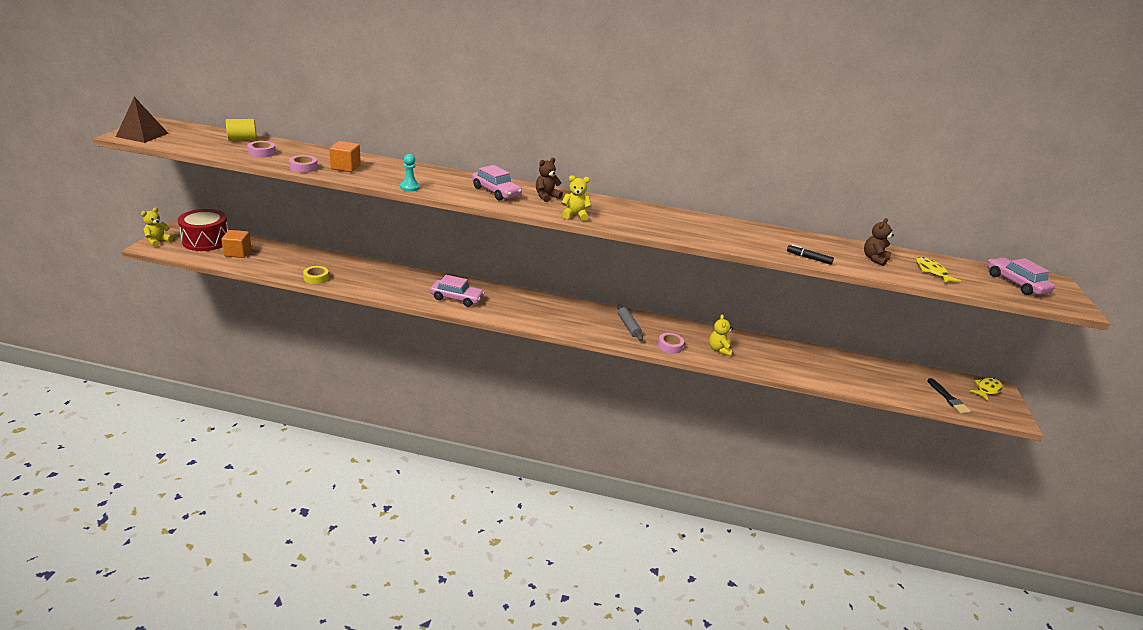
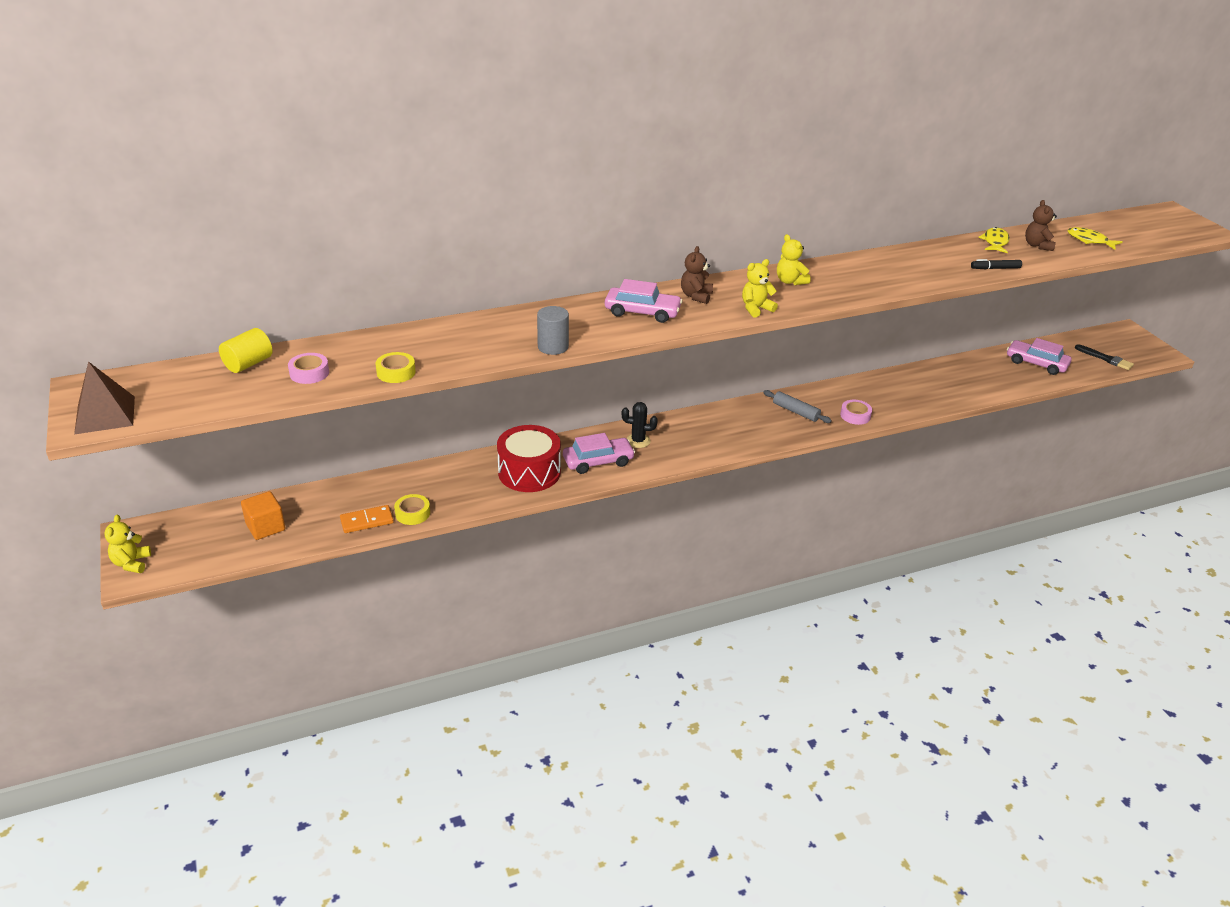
camera: 30 degrees left, 5 degrees up
red drum [178,209,228,251] -> red drum moved to [497,425,561,492]
pink tape [289,155,318,173] -> yellow tape [376,352,416,383]
orange cube [329,141,361,172] -> none
turquoise pawn [400,154,420,192] -> grey cylinder [537,306,569,355]
yellow teddy bear [709,314,733,356] -> yellow teddy bear moved to [777,234,811,285]
yellow fish [970,378,1003,401] -> yellow fish moved to [978,227,1010,253]
pink car [987,258,1055,295] -> pink car moved to [1007,338,1072,375]
none -> orange domino [340,505,394,533]
none -> black cactus [622,402,658,448]

